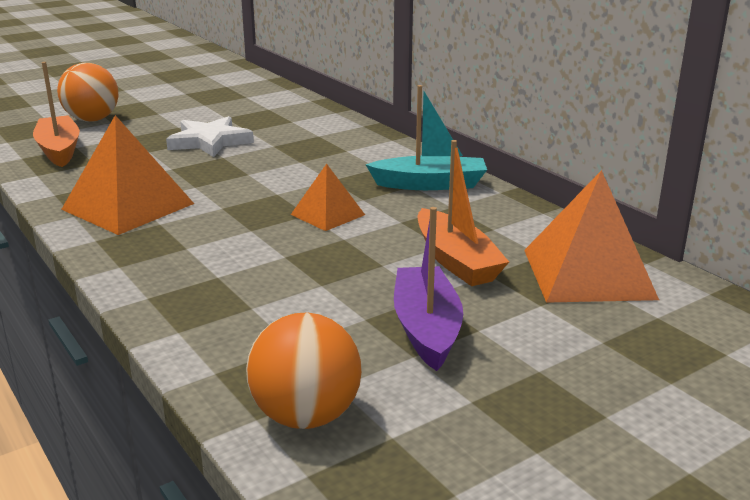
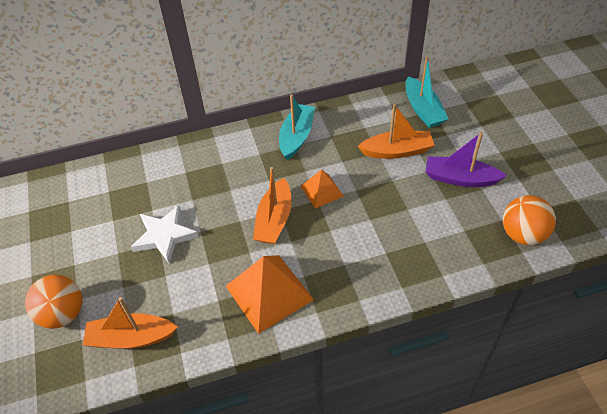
camera: 70 degrees left, 25 degrees up
orange pyramid [524,170,659,303] -> turquoise boat [405,56,448,128]
none -> orange boat [253,167,292,244]

